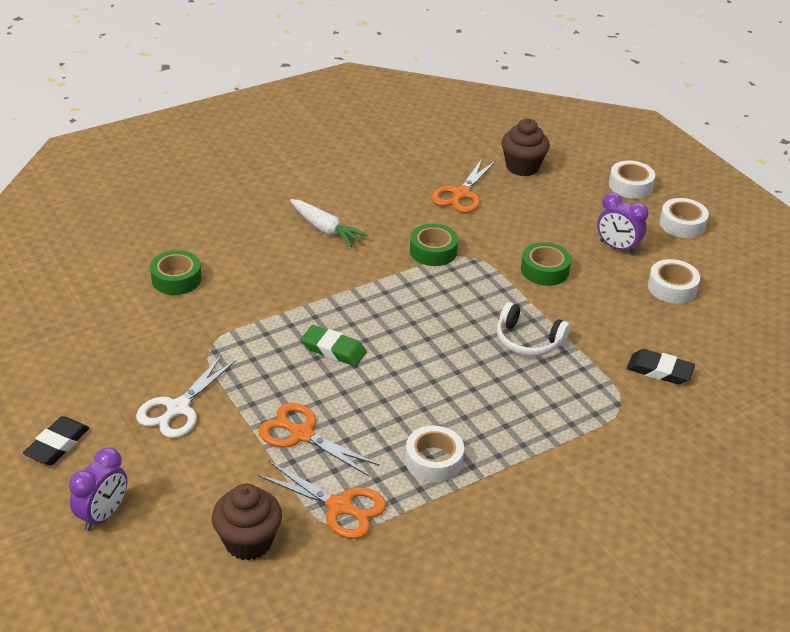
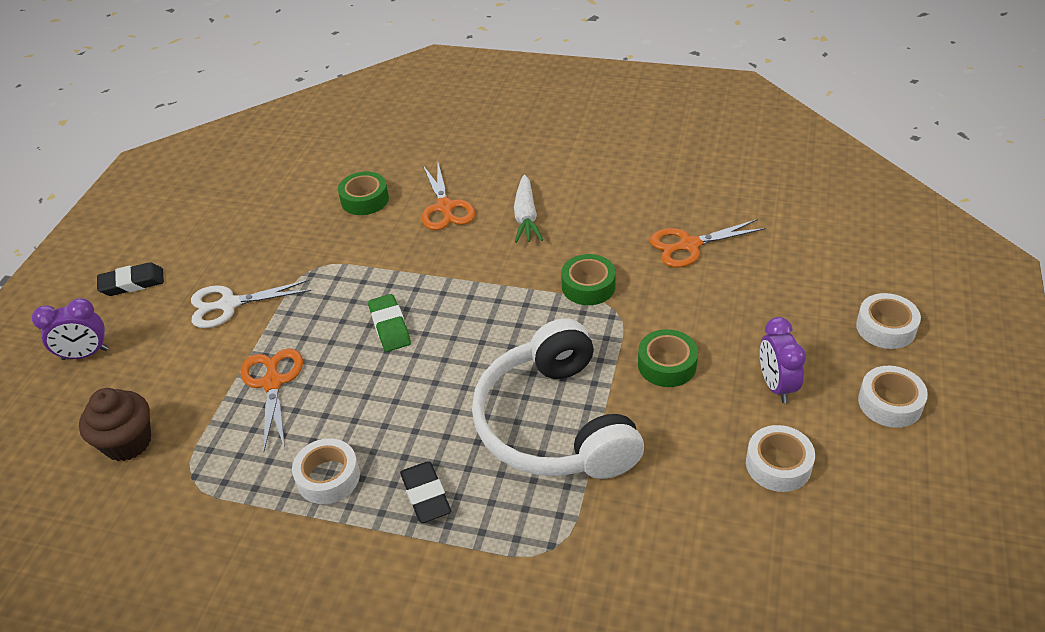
camera: 50 degrees right, 5 degrees up
orange scissors [258,462,386,539] -> orange scissors moved to [422,163,475,230]
white headphones [497,302,570,356] -> white headphones [472,318,644,479], size x2.06
brown cupcake [501,118,550,176] -> none
black eraser [627,349,695,384] -> black eraser moved to [400,461,451,523]

